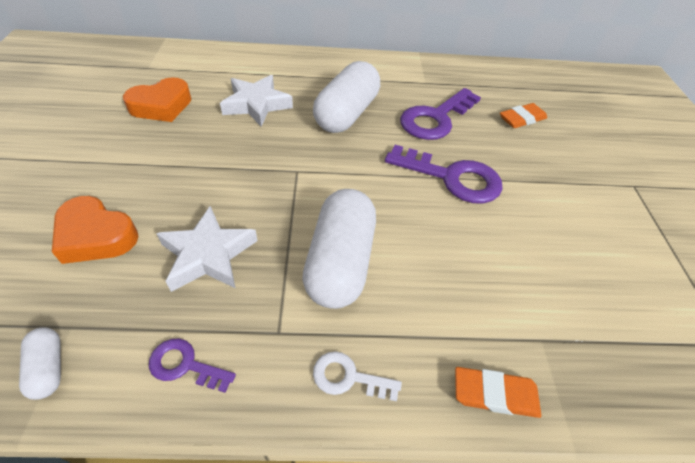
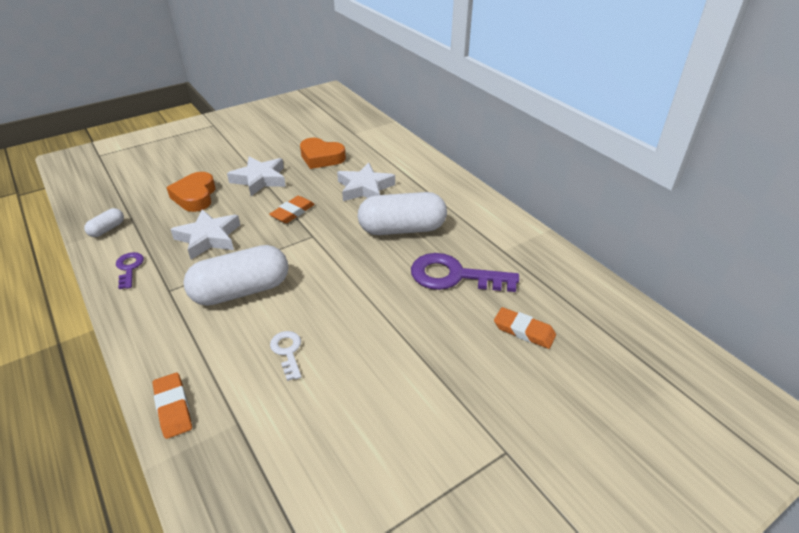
camera: 60 degrees right, 10 degrees down
white key [313,351,402,401] -> white key moved to [270,331,301,381]
purple key [385,145,503,204] -> none
none -> white star [227,156,286,196]
none -> orange eraser [269,196,315,223]

